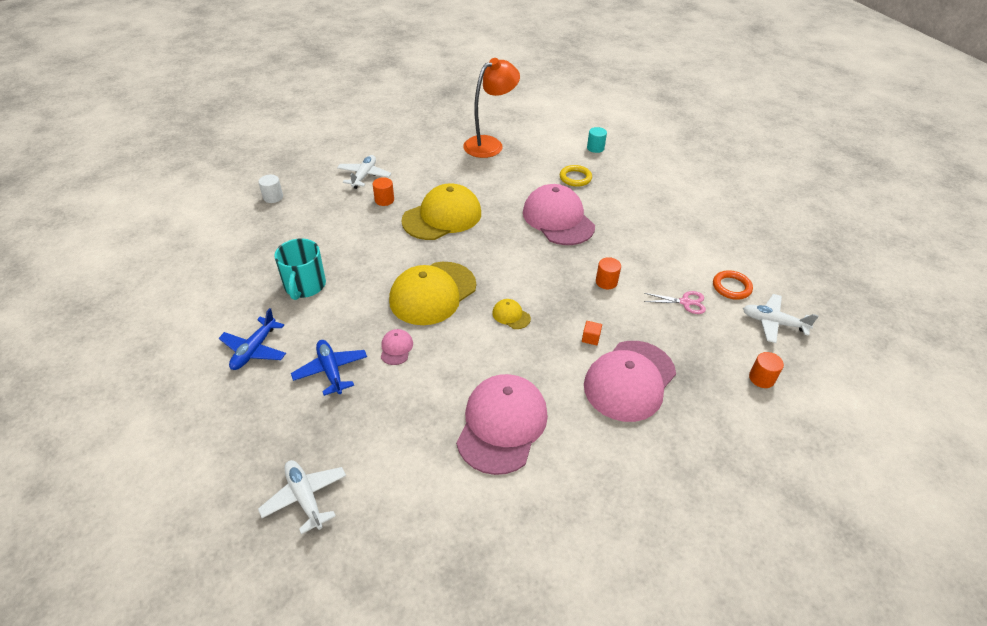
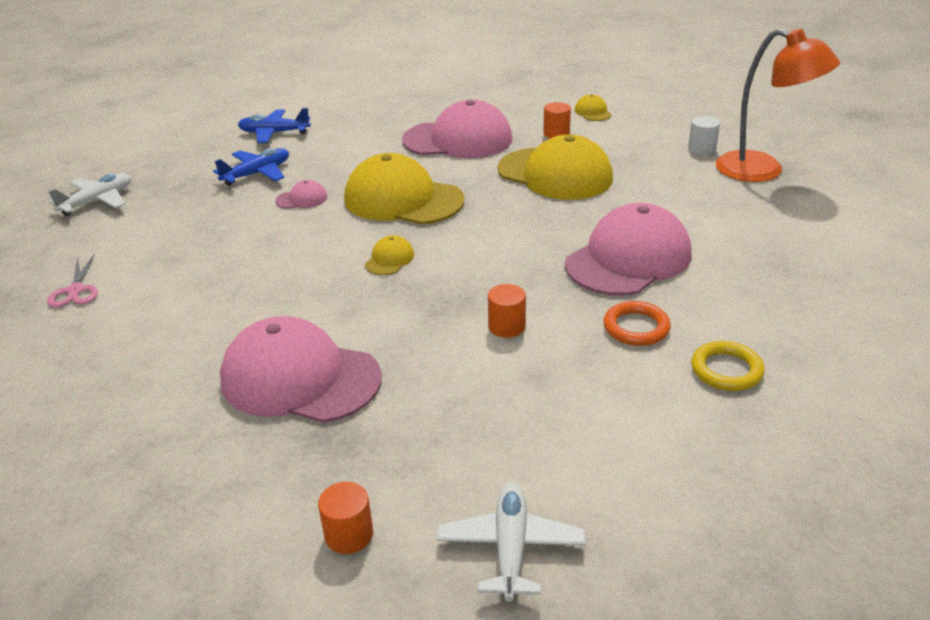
camera: 75 degrees right, 10 degrees down
white cylinder [258,175,283,203] -> white cylinder moved to [688,116,720,155]
turquoise mug [274,238,326,300] -> none
white plane [337,155,391,189] -> yellow cap [575,94,612,121]
pink cap [456,374,548,475] -> pink cap moved to [402,100,513,158]
yellow ring [560,165,592,187] -> yellow ring moved to [691,341,765,391]
orange cube [582,321,602,345] -> none
turquoise cylinder [587,127,607,153] -> none
pink scissors [644,291,706,314] -> pink scissors moved to [47,255,98,308]
orange ring [713,270,753,300] -> orange ring moved to [603,301,671,346]

